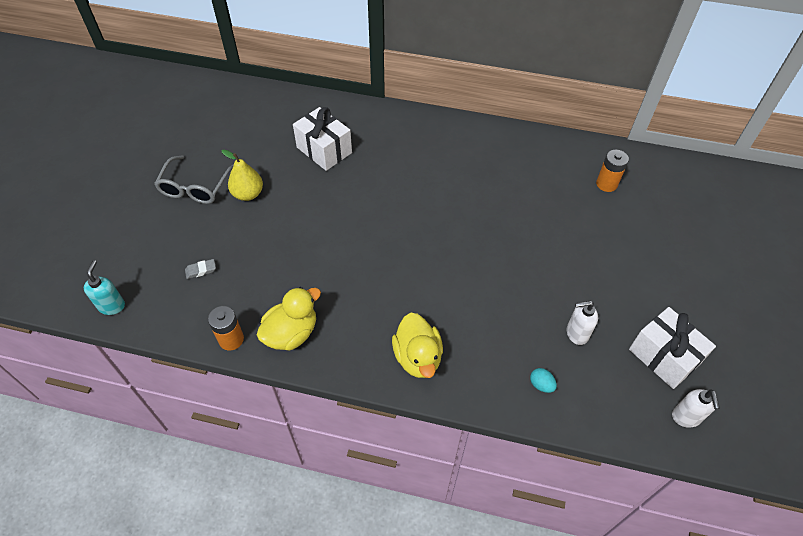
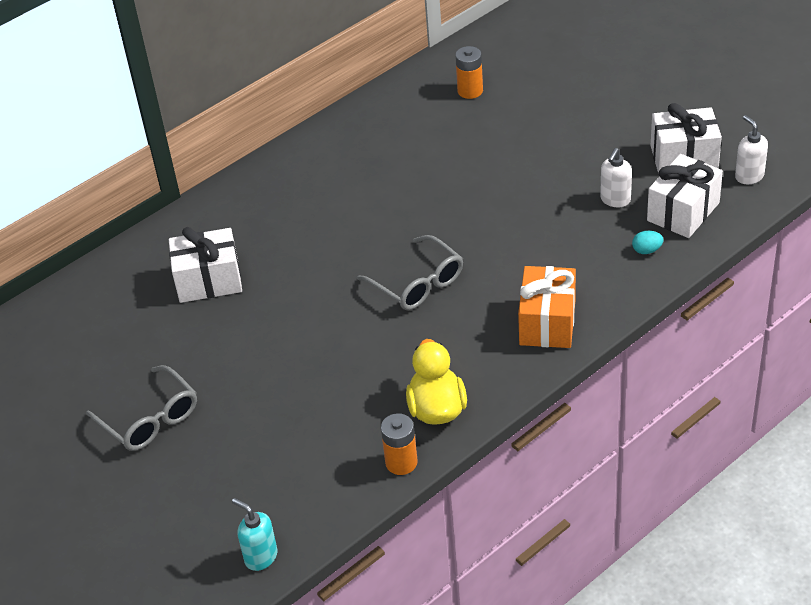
camera: 50 degrees left, 10 degrees down
grey eraser [185,259,216,279] -> none
yellow pear [221,150,263,201] -> none
yellow duck [392,313,443,378] -> orange gift [518,266,576,348]
white soap dispenser [672,389,720,428] -> white soap dispenser turned 150 degrees counterclockwise [735,115,768,184]
none -> grey glasses [357,235,463,310]
none -> white gift [647,154,723,238]

